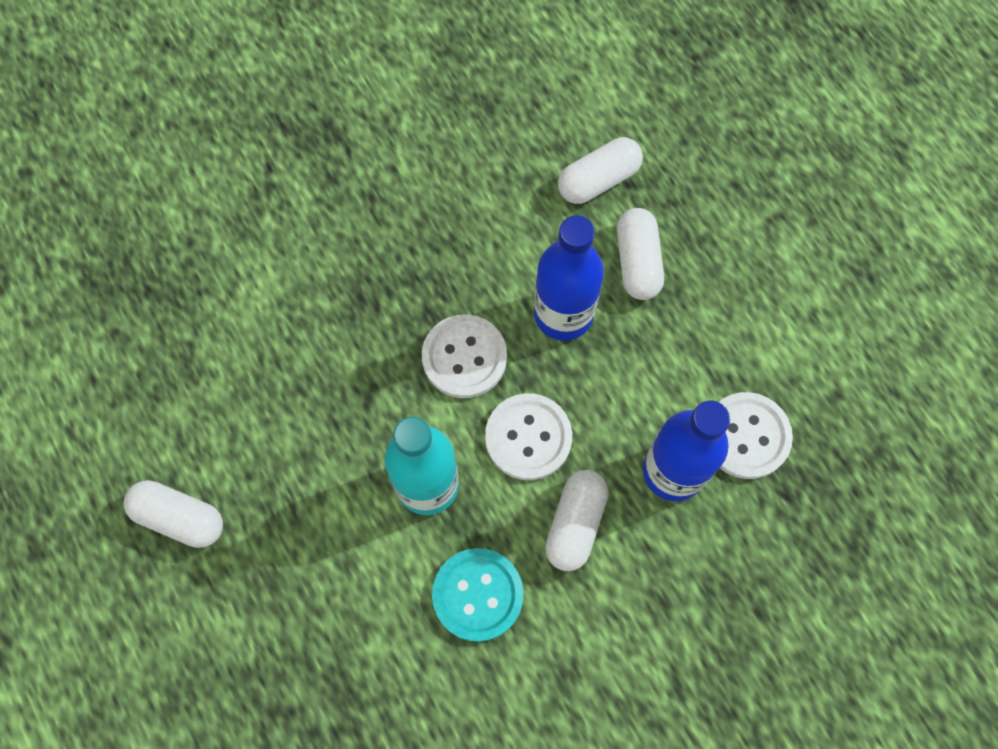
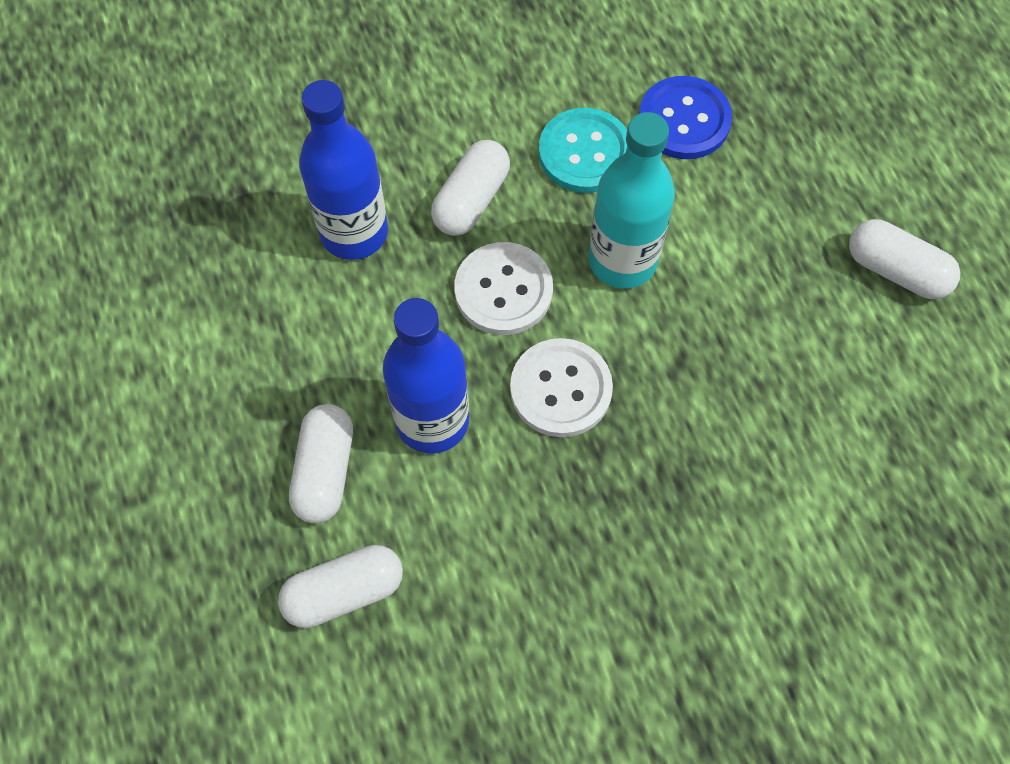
camera: 170 degrees left, 5 degrees down
white button [719,392,793,479] -> none
none -> blue button [639,76,732,159]

